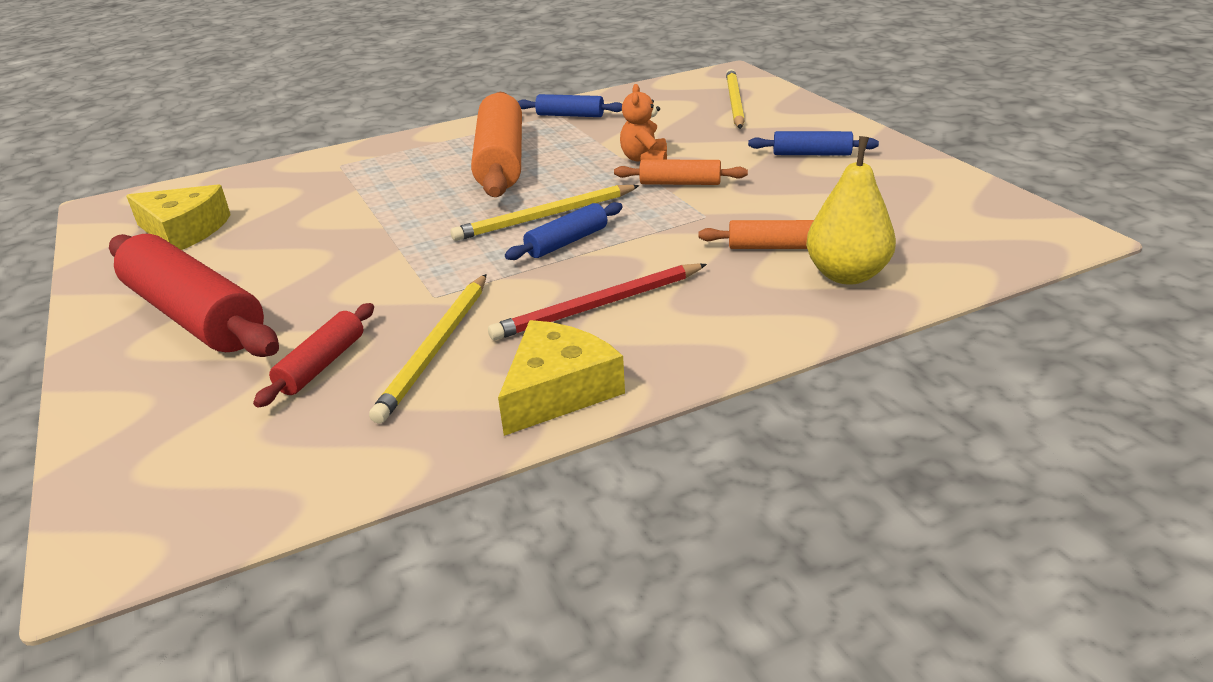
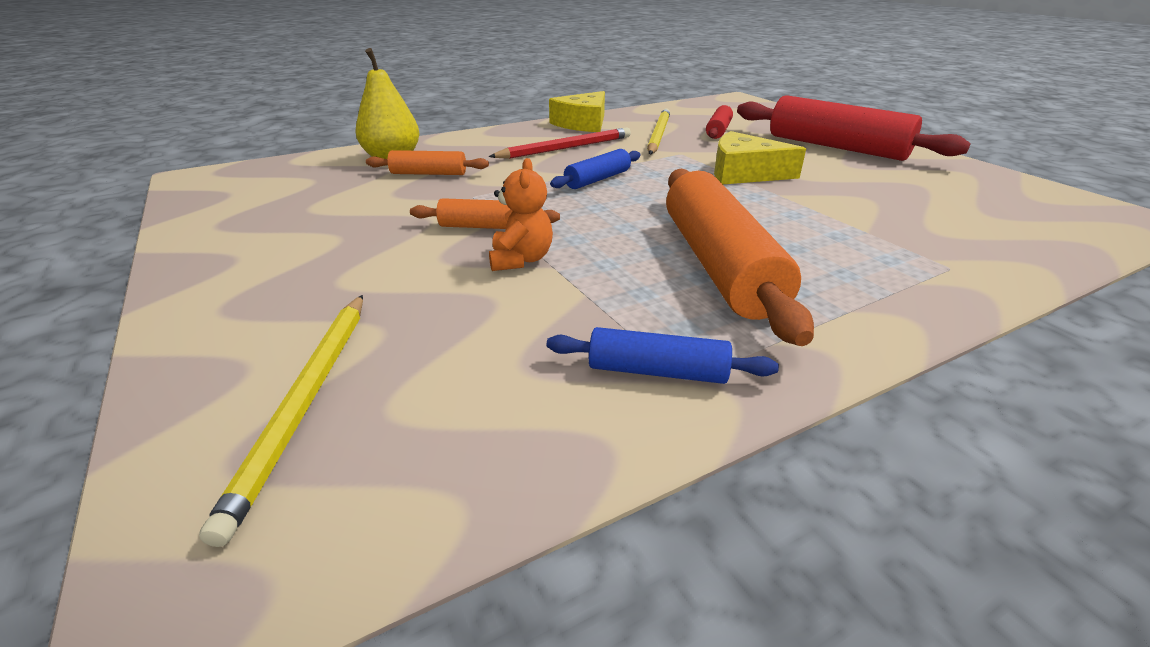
camera: 175 degrees right, 0 degrees up
yellow cheese [126,184,231,250] -> yellow cheese moved to [714,131,806,184]
yellow pencil [450,185,640,241] -> none
blue rolling pin [748,131,879,156] -> none

